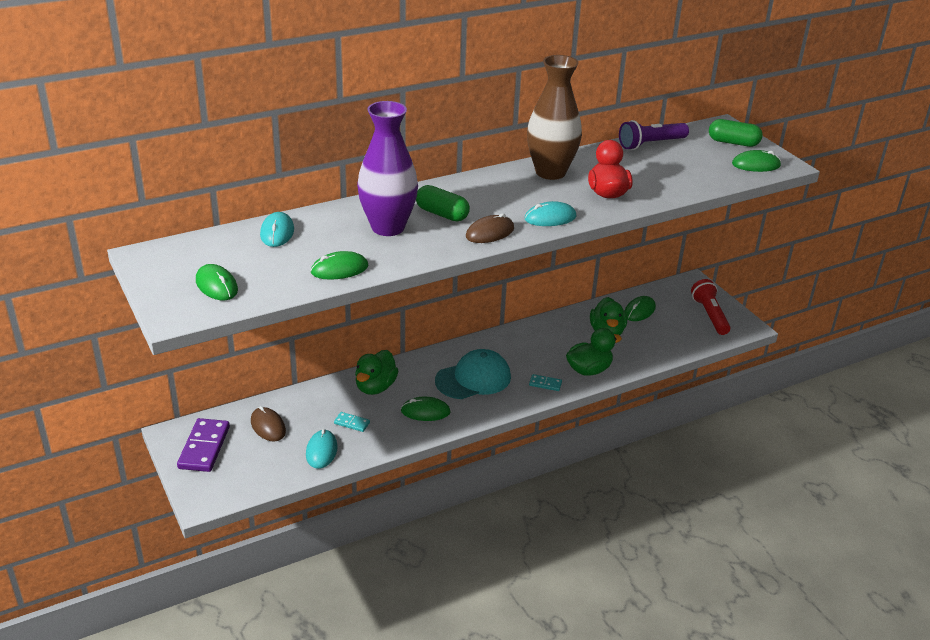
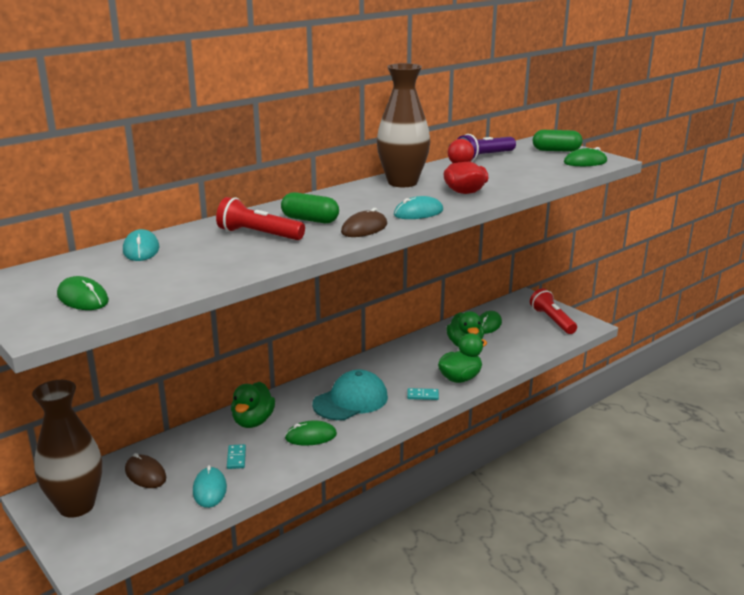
camera: 10 degrees left, 10 degrees down
purple domino [177,418,230,472] -> brown vase [32,380,102,518]
green mouse [311,251,368,280] -> none
turquoise domino [334,412,370,432] -> turquoise domino turned 75 degrees clockwise [227,444,246,469]
purple vase [357,101,418,236] -> red flashlight [216,197,305,240]

